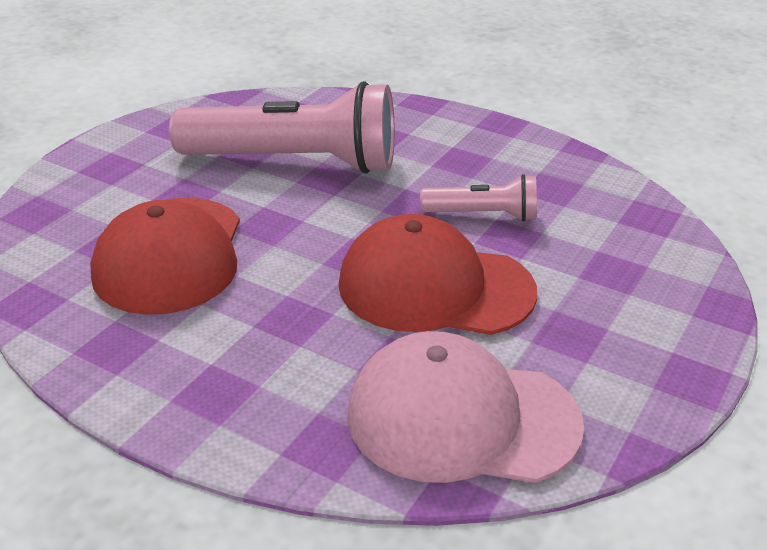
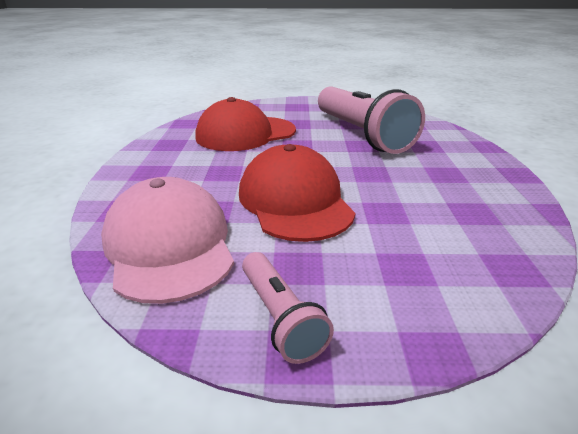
camera: 60 degrees right, 5 degrees down
pink flashlight [420,174,537,222] -> pink flashlight moved to [242,252,334,364]

